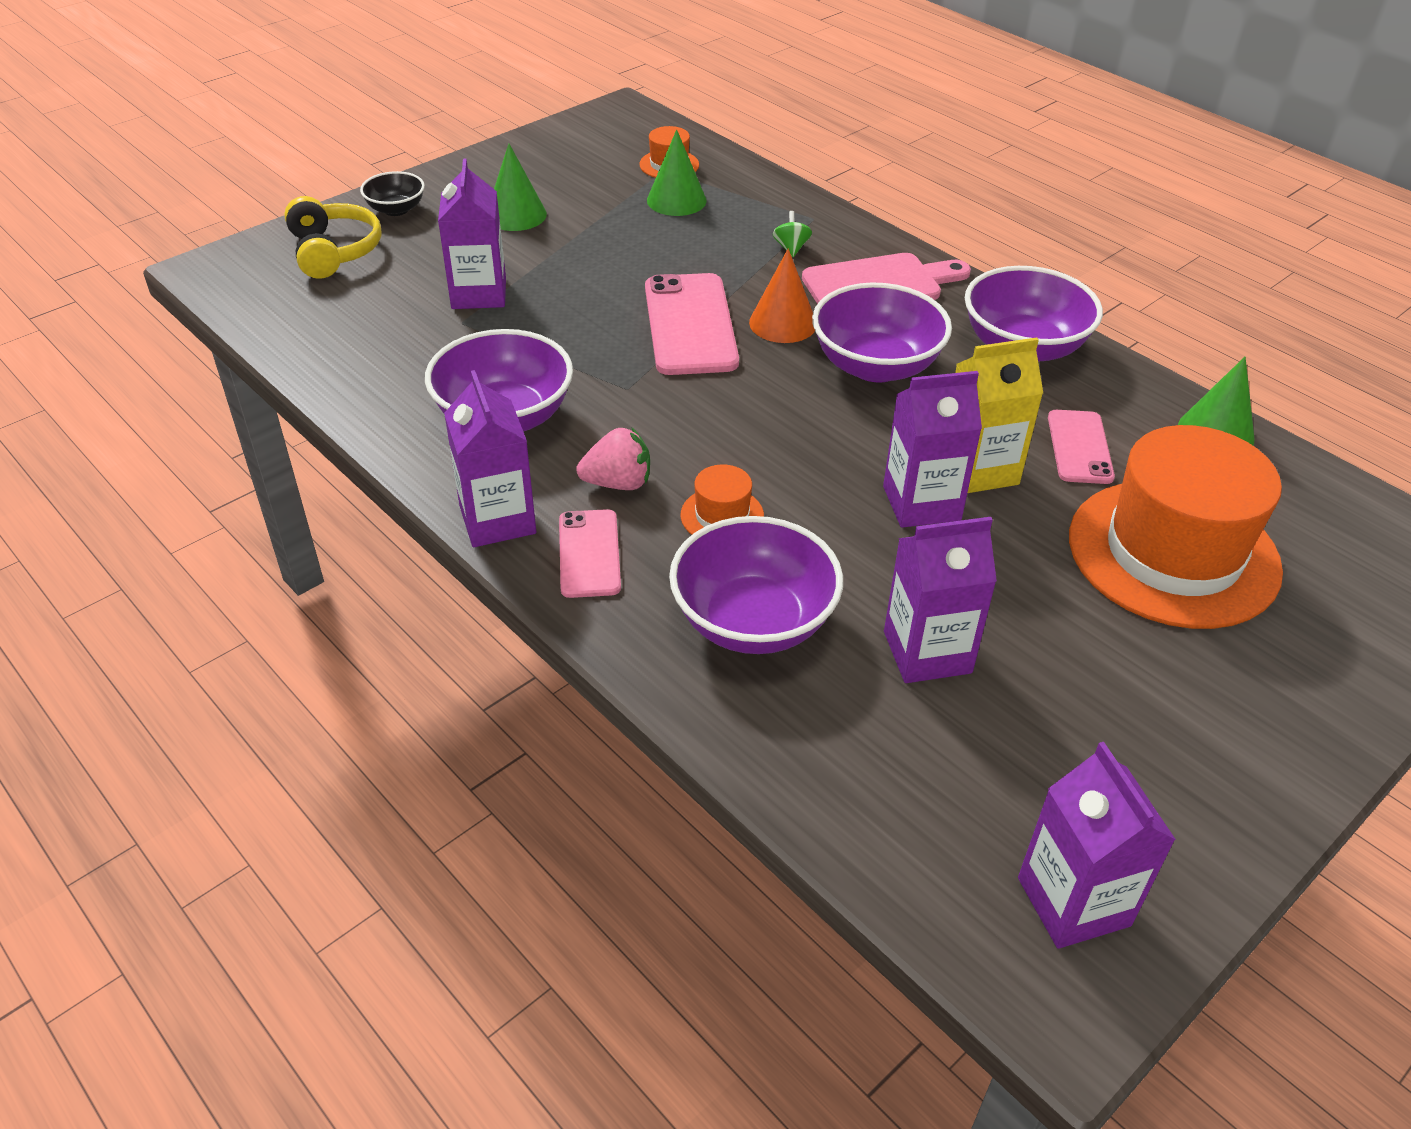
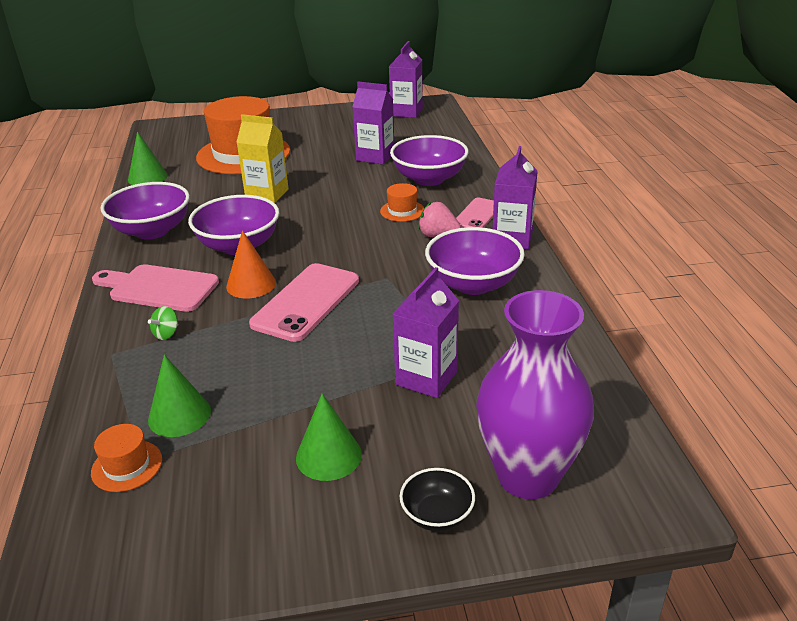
camera: 145 degrees left, 10 degrees down
yellow headphones [284,196,382,279] -> purple vase [476,290,594,499]
purple carton [883,371,982,528] -> none
pink phone [1048,410,1115,484] -> none

